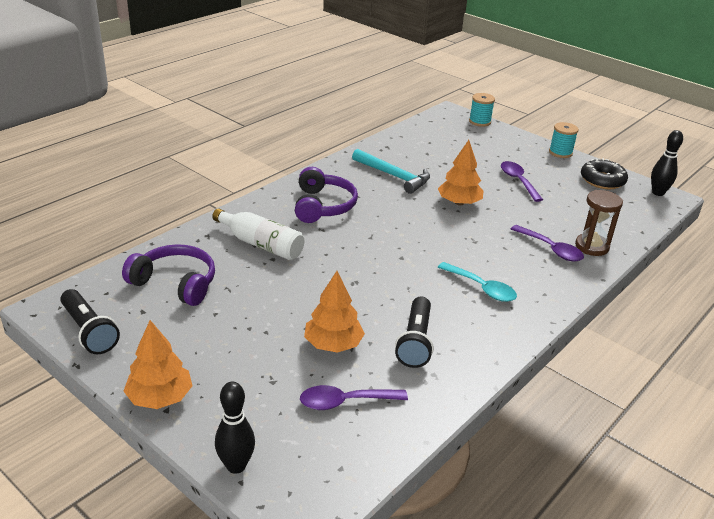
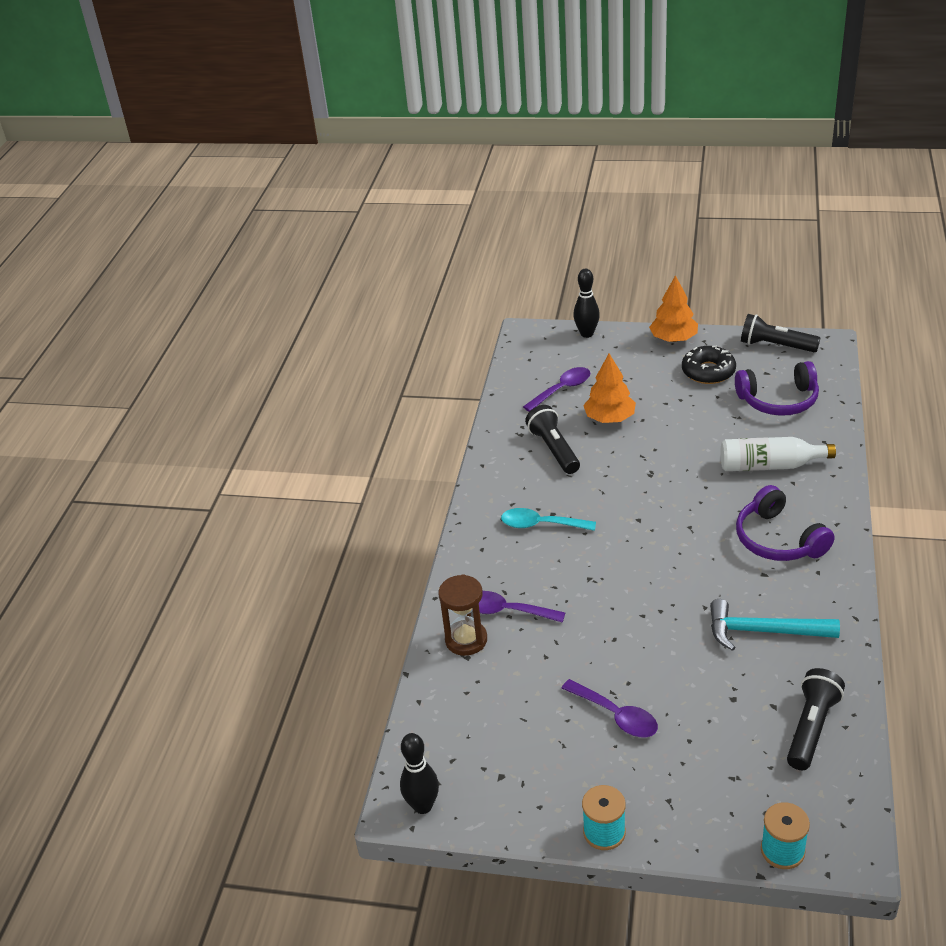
camera: 155 degrees right, 5 degrees up
orange tree [438,140,483,206] -> none
black donut [581,158,628,189] -> black donut moved to [682,345,736,384]
none -> black flashlight [787,668,845,770]

